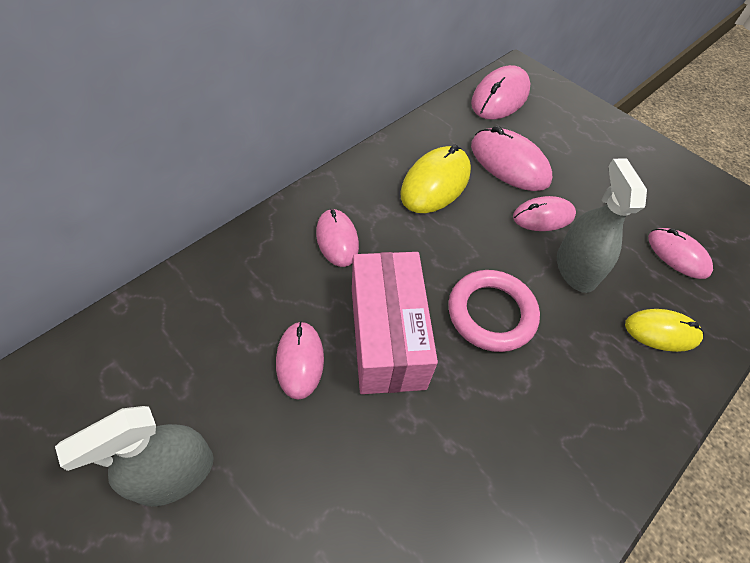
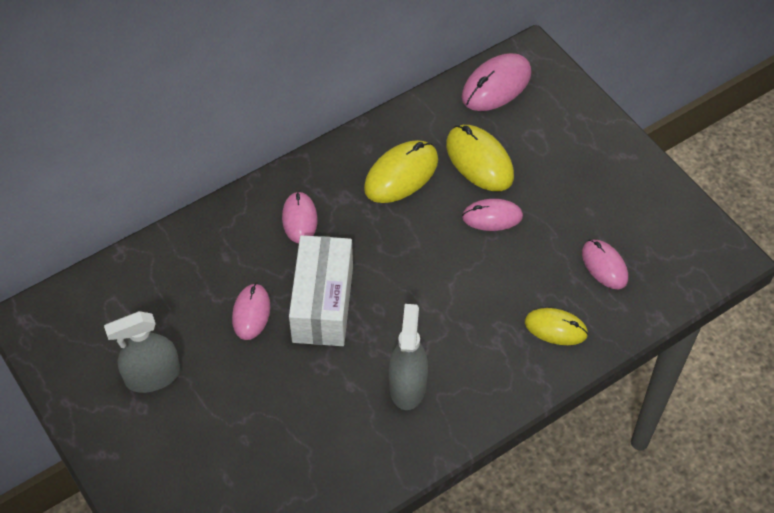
camera: 15 degrees right, 0 degrees up
pink box [352,252,438,394] -> white box [289,235,353,346]
pink ring [448,270,540,352] -> none
pink mouse [471,126,552,191] -> yellow mouse [446,125,514,191]
grey spray bottle [557,158,647,293] -> grey spray bottle moved to [389,304,428,410]

